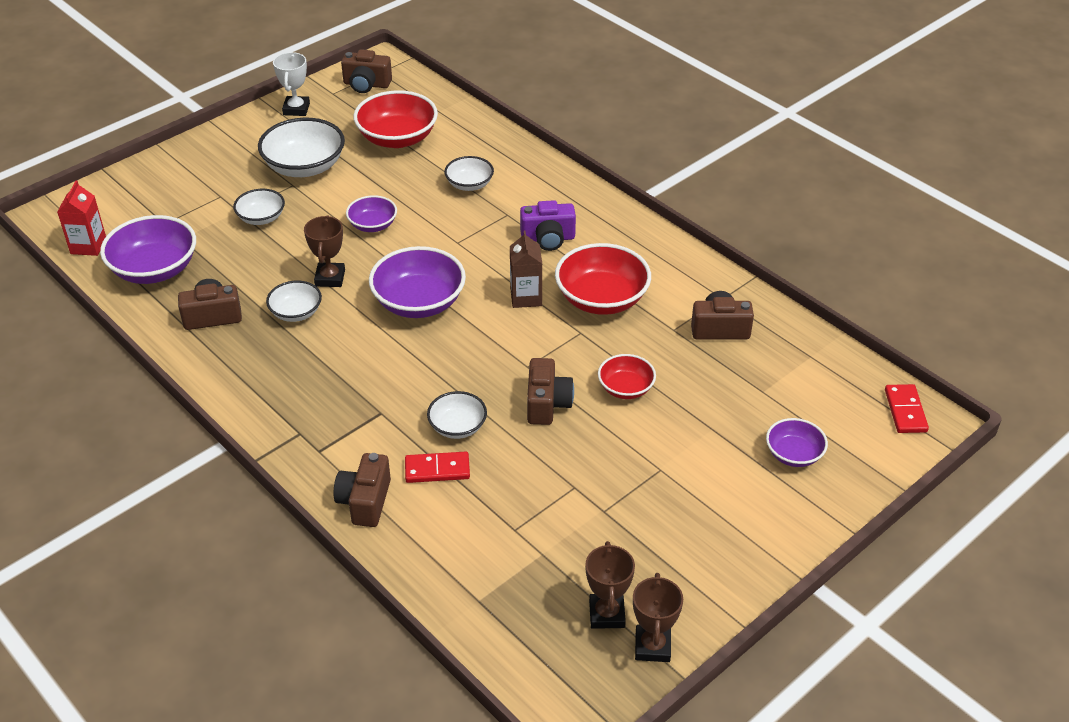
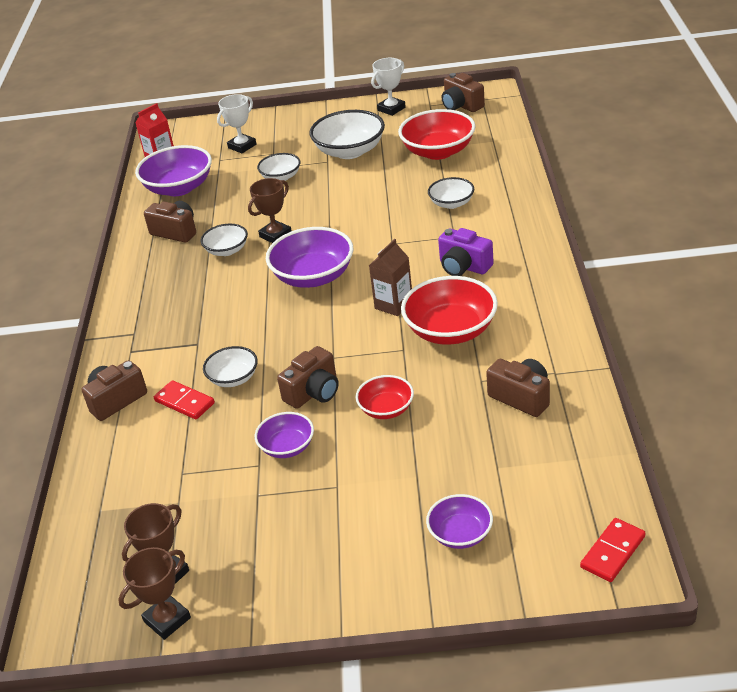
camera: 45 degrees right, 5 degrees down
purple bowl [346,195,397,232] -> purple bowl moved to [255,412,314,458]
none -> white trophy [217,94,257,153]

